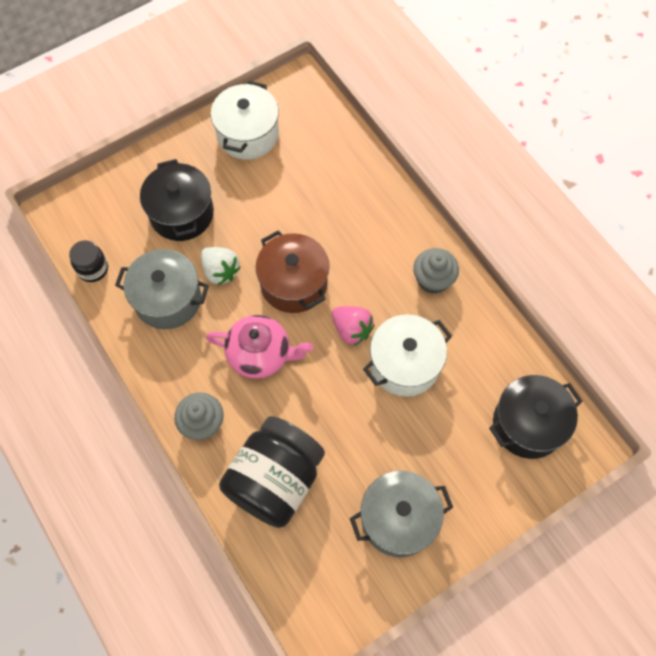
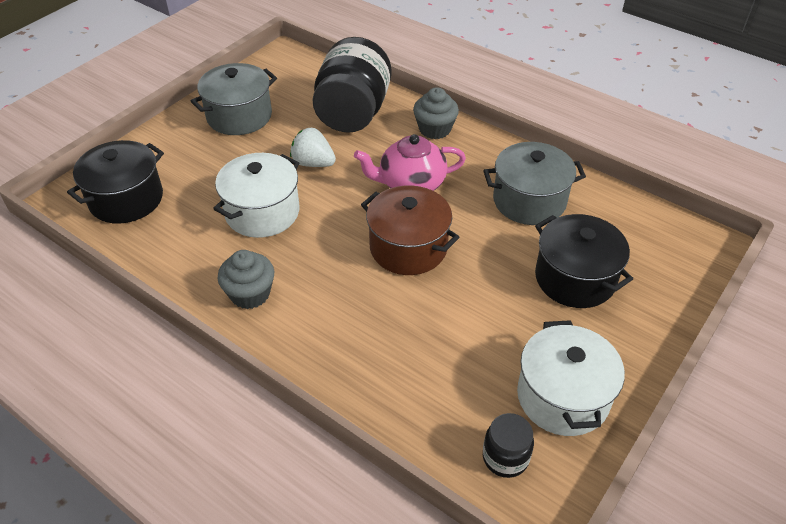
camera: 160 degrees right, 20 degrees down
black jar [69,240,108,282] -> black jar moved to [483,413,534,478]
white strawberry [201,247,240,286] -> white strawberry moved to [290,127,336,167]
pink strawberry [332,306,374,346] -> none

